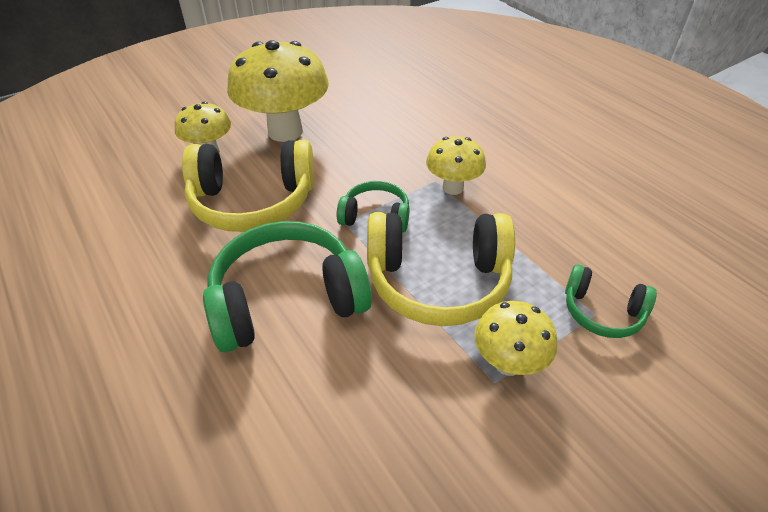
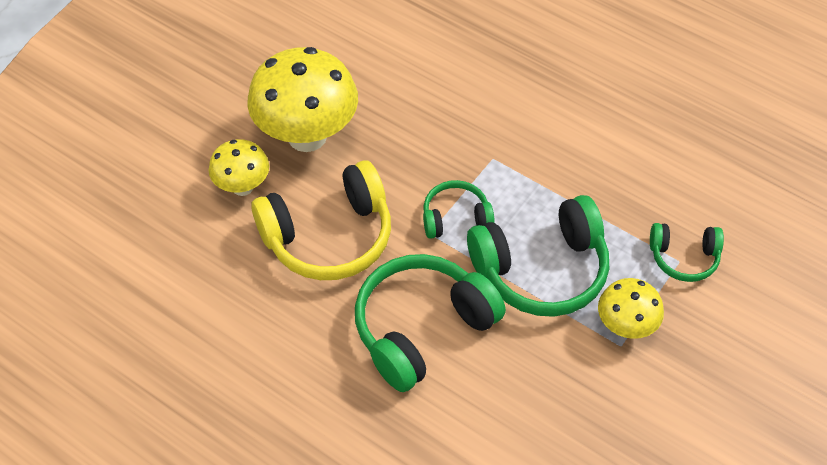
camera: 20 degrees left, 10 degrees up
yellow headphones [367,212,515,326] -> green headphones [467,195,609,317]
yellow mushroom [426,137,486,195] -> none

